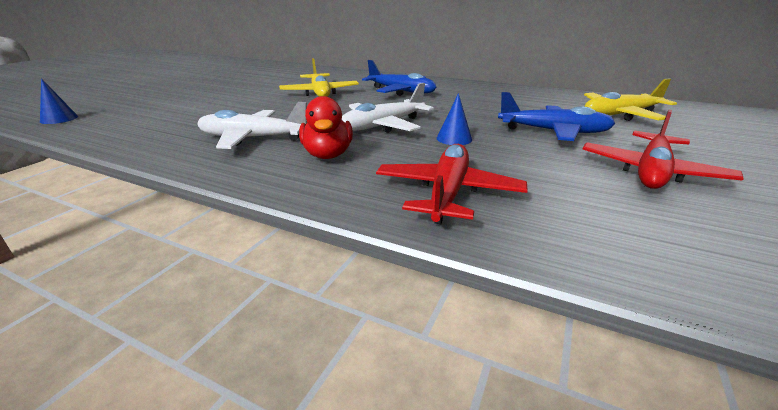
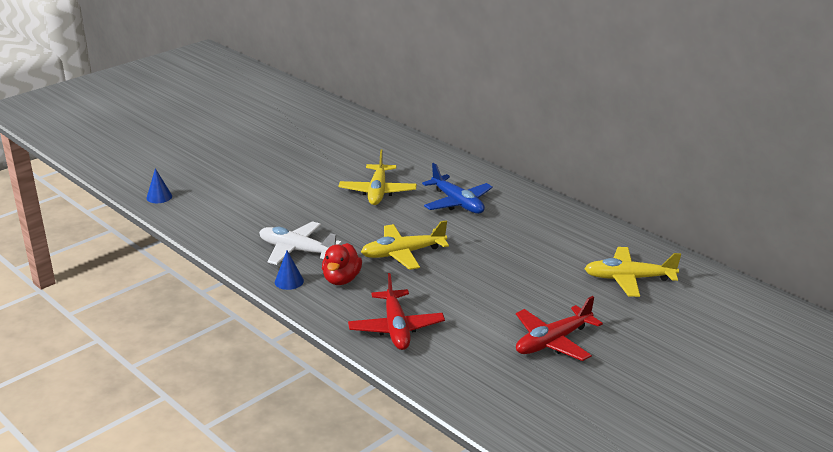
camera: 20 degrees right, 0 degrees up
white plane [342,83,434,133] -> yellow plane [361,220,449,270]
red plane [376,144,528,224] -> red plane turned 135 degrees clockwise [348,273,445,350]
blue cone [437,93,472,145] -> blue cone moved to [275,251,304,290]
blue plane [498,92,615,141] -> none

